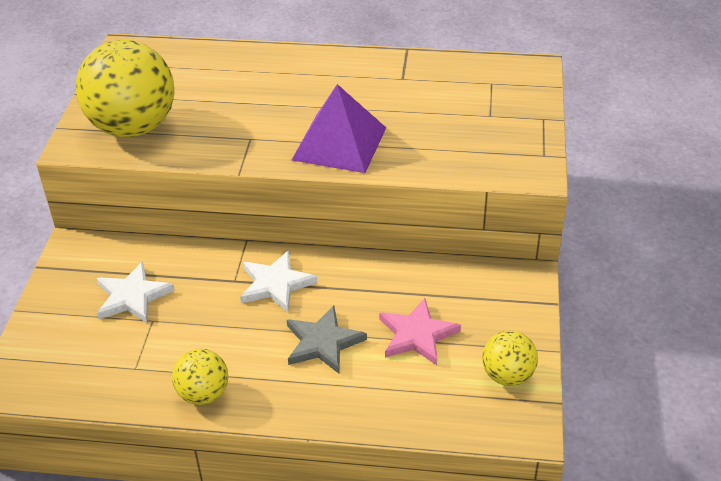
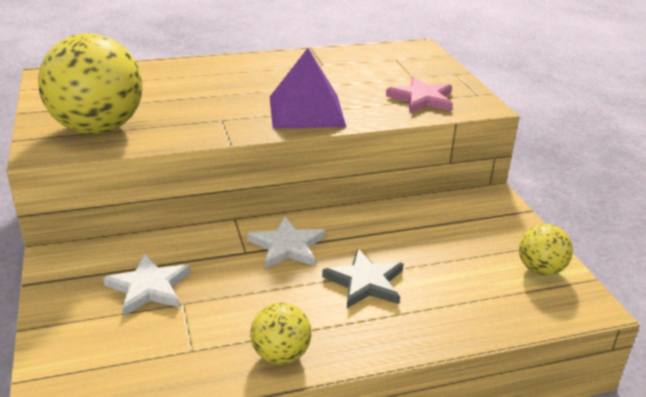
camera: 25 degrees left, 10 degrees down
pink star [379,298,461,365] -> pink star moved to [386,77,453,113]

